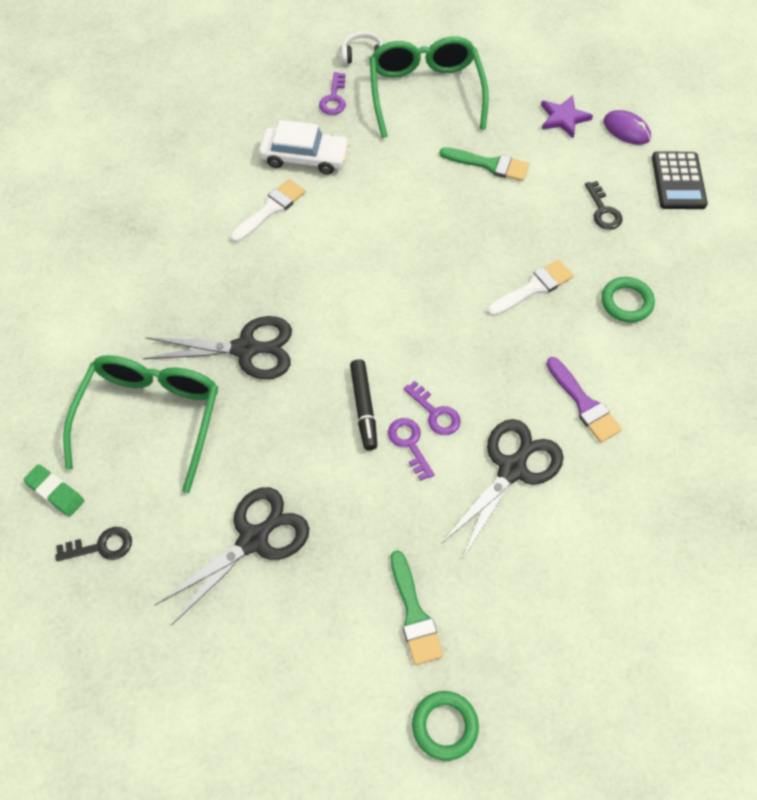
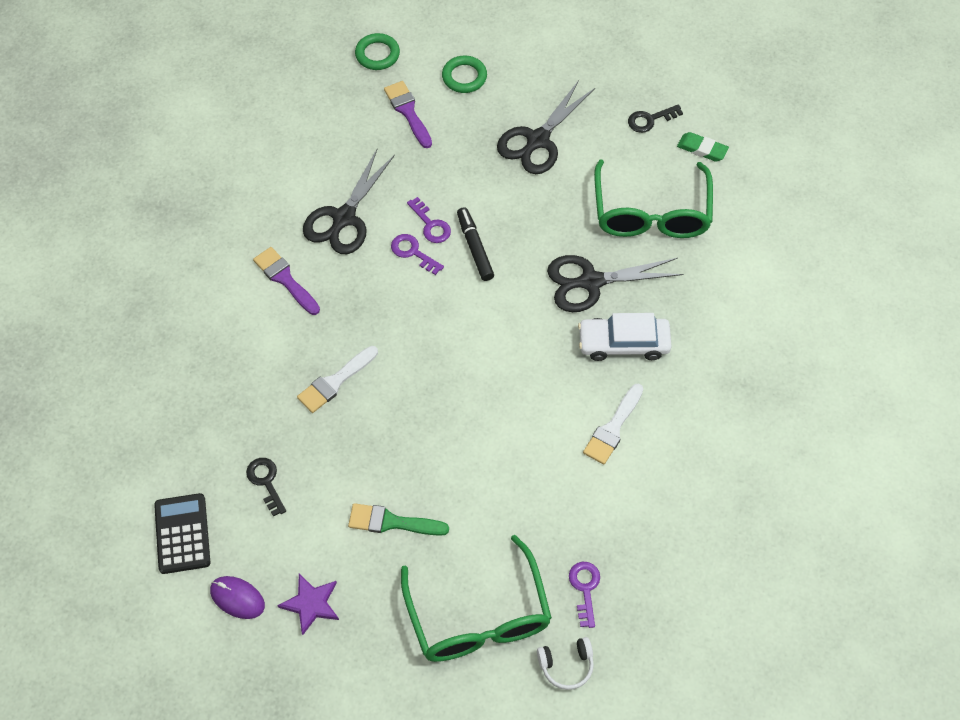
camera: 170 degrees right, 0 degrees up
white car [259,120,350,175] -> white car moved to [578,313,672,361]
green brush [391,550,443,665] -> purple brush [384,81,432,148]
green ring [602,277,655,323] -> green ring moved to [442,55,487,93]

